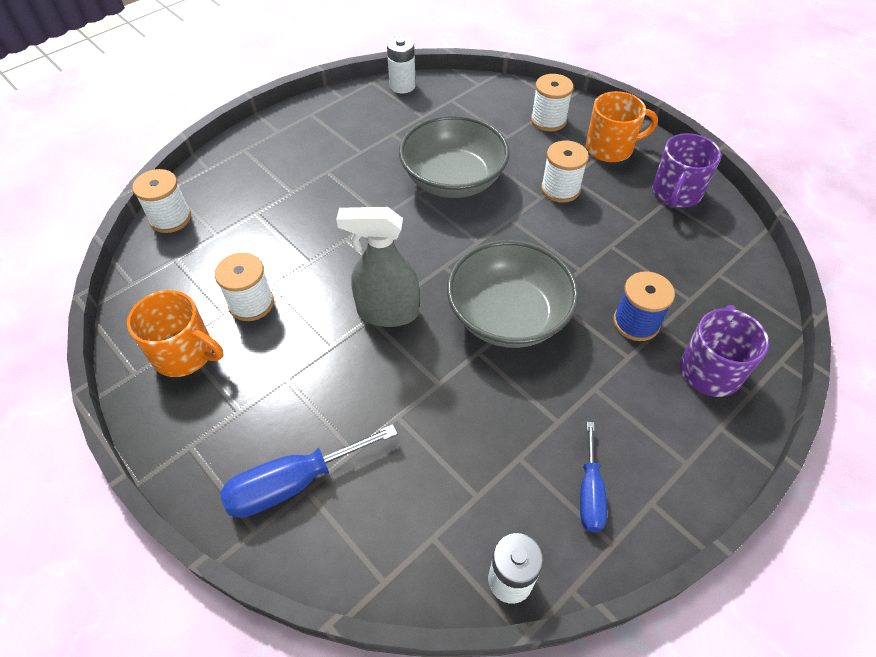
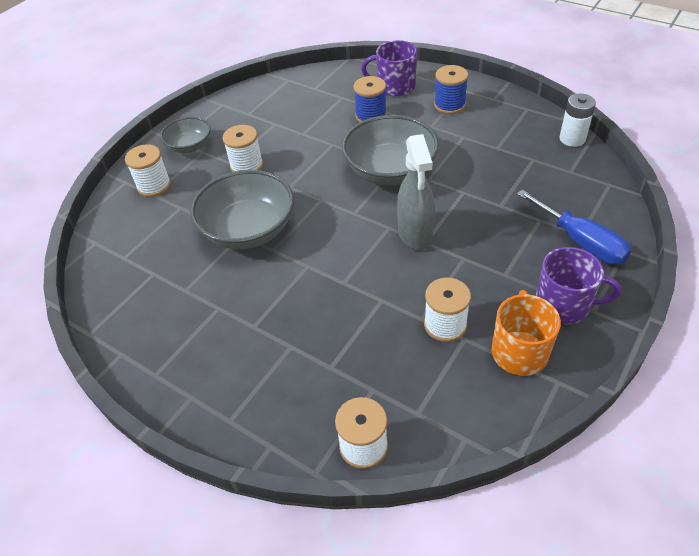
camera: 100 degrees left, 5 degrees down
white battery [387,37,416,93] -> none
blue screwdriver [580,422,607,532] -> none
orange mug [586,91,658,162] -> grey bowl [160,117,211,153]
purple mug [652,133,721,208] -> purple mug moved to [536,247,621,324]
none -> blue spool [434,65,468,114]

